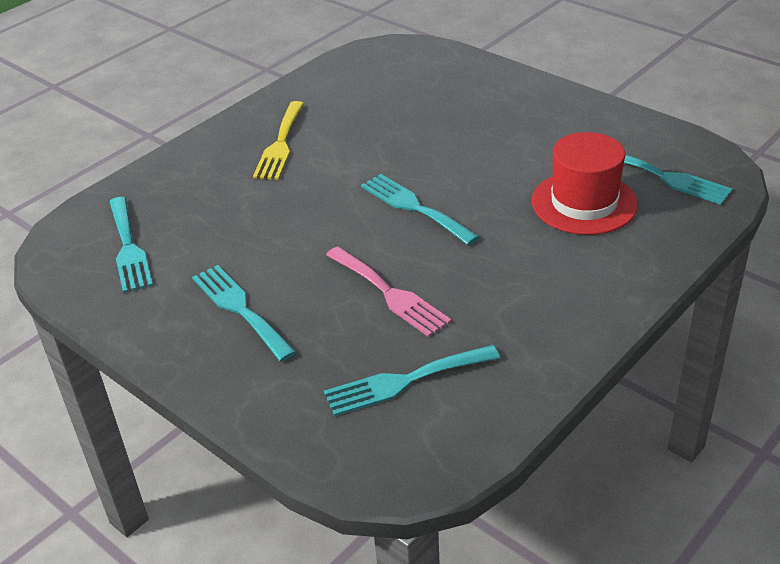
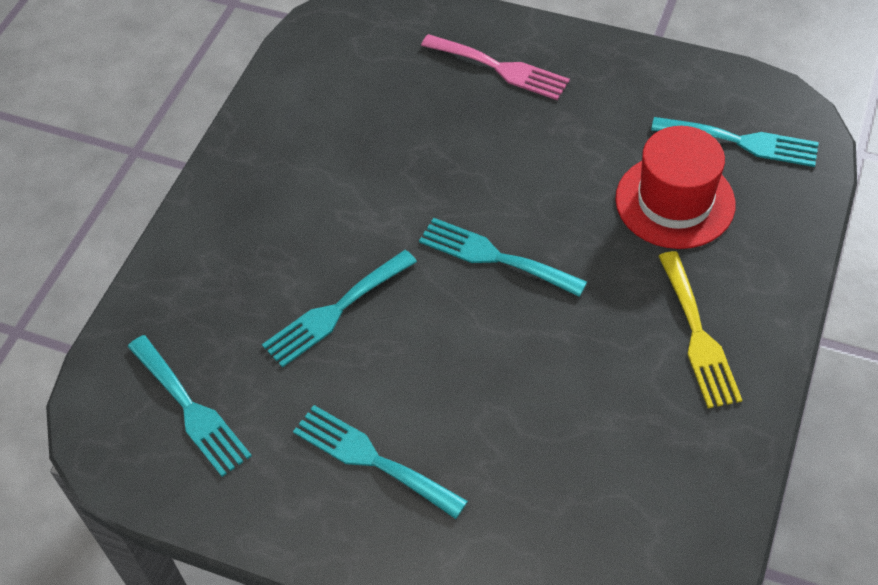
camera: 20 degrees left, 15 degrees up
yellow fork [253,101,304,180] -> yellow fork moved to [659,251,742,408]
turquoise fork [324,345,500,416] -> turquoise fork moved to [262,250,417,368]
pink fork [326,247,451,337] -> pink fork moved to [421,34,570,100]

